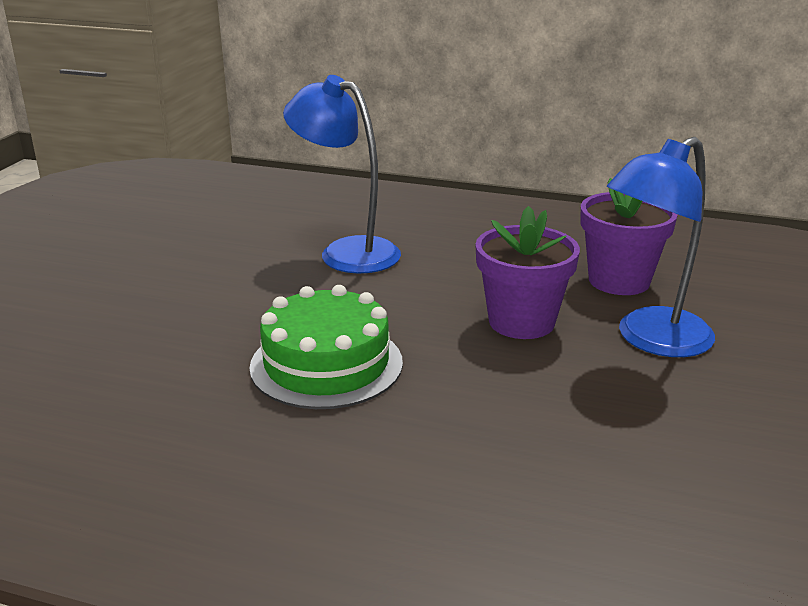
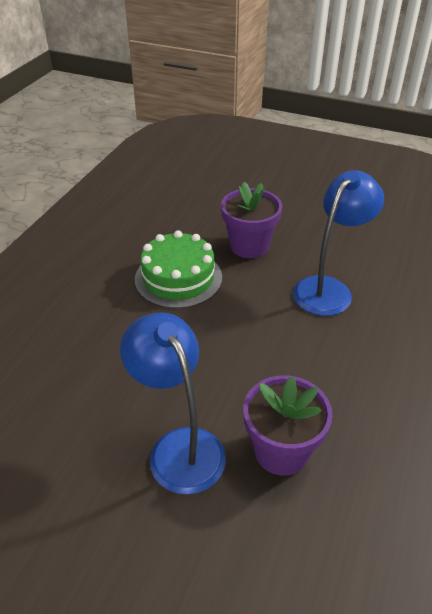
camera: 95 degrees right, 15 degrees up
purple flower pot [475,206,580,339] -> purple flower pot moved to [221,182,282,258]

